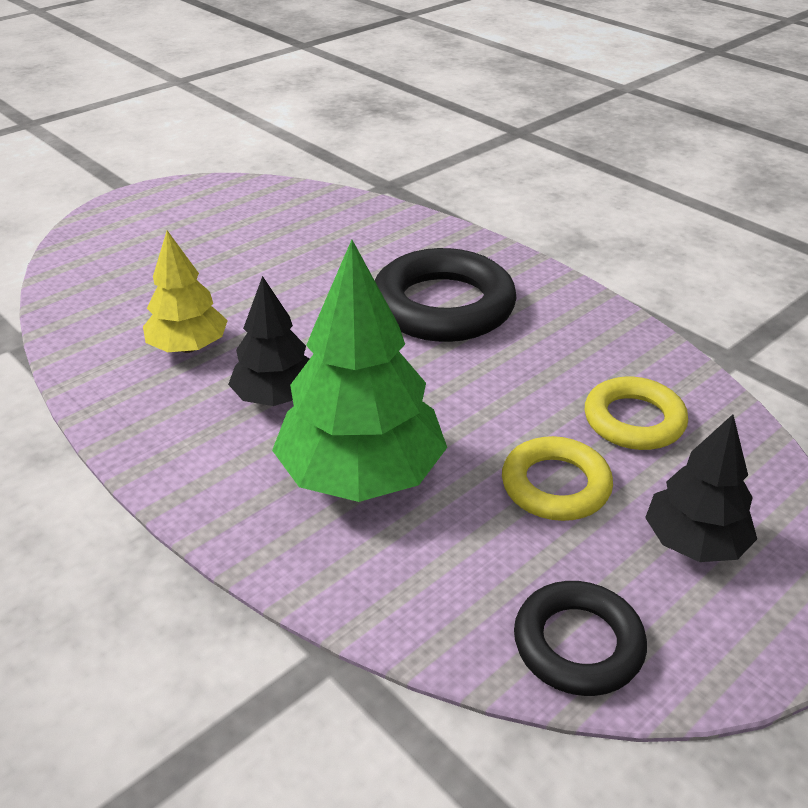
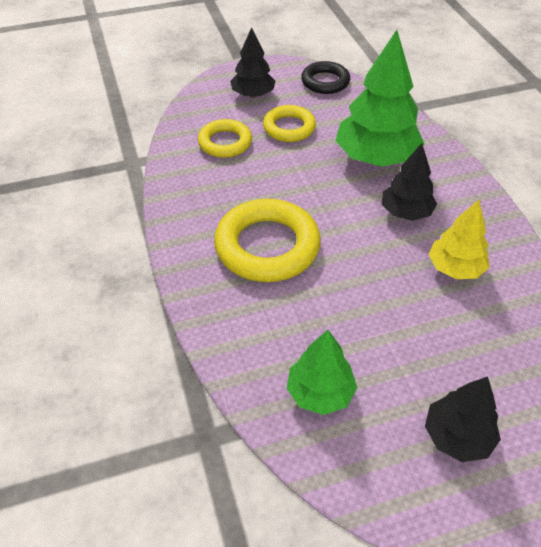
camera: 155 degrees left, 10 degrees up
black ring [375,248,517,342] -> yellow ring [214,199,321,282]
none -> green tree [287,330,357,415]
none -> black tree [425,376,501,462]

